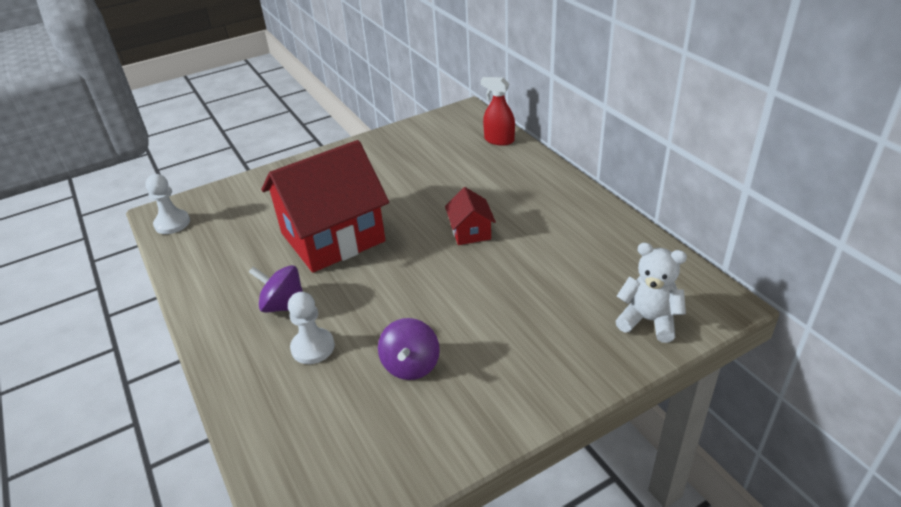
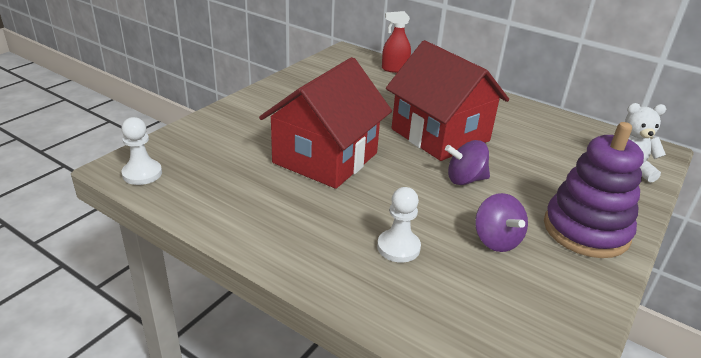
camera: 30 degrees left, 5 degrees down
purple spinning top [249,265,303,313] -> purple spinning top moved to [445,140,490,185]
red house [445,187,496,245] -> red house [386,40,509,161], size x2.30
none -> purple stacking toy [544,122,644,258]

